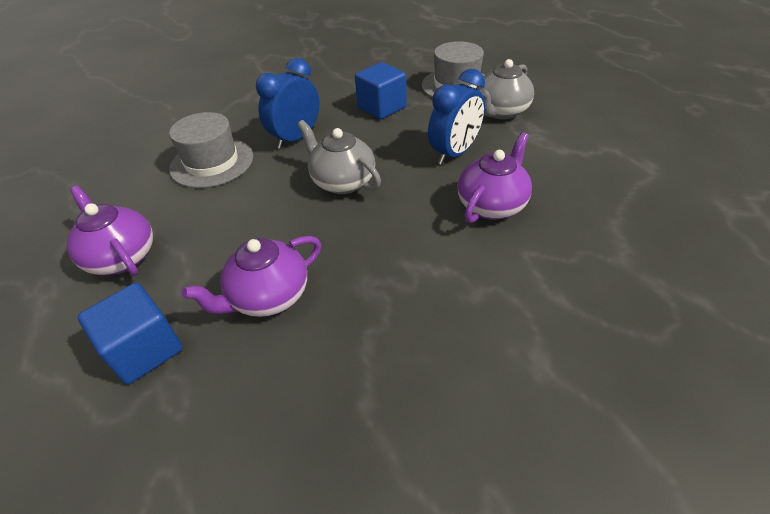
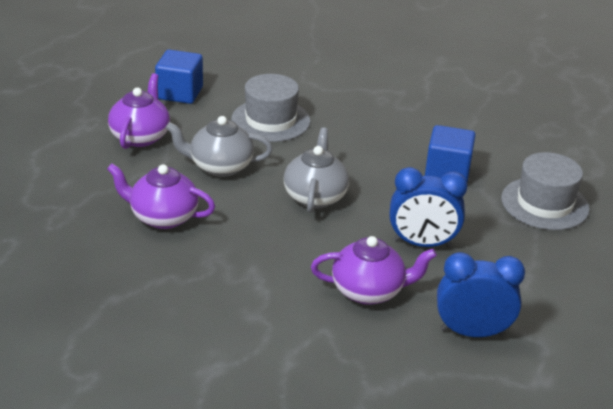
camera: 50 degrees right, 10 degrees down
blue cube [78,283,182,384] -> blue cube moved to [155,49,203,104]
blue clock [256,58,319,149] -> blue clock moved to [437,252,525,337]
grey teapot [476,59,534,119] -> grey teapot moved to [166,116,273,177]

